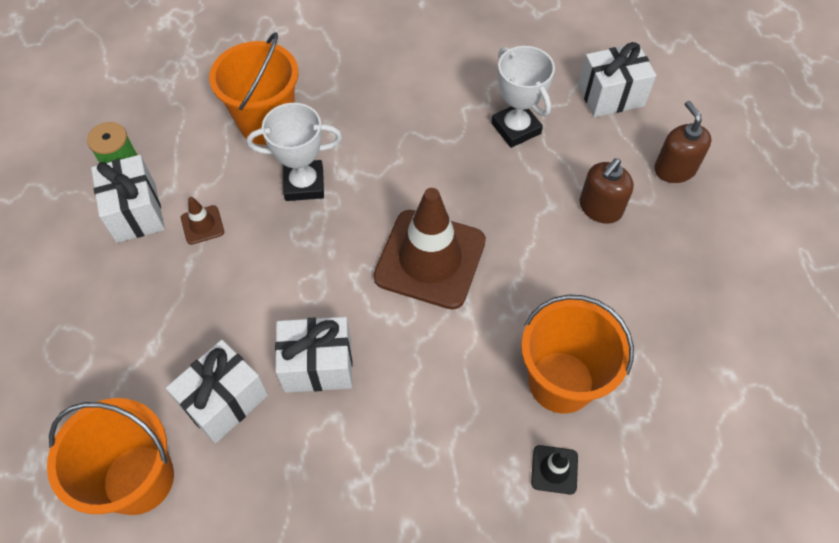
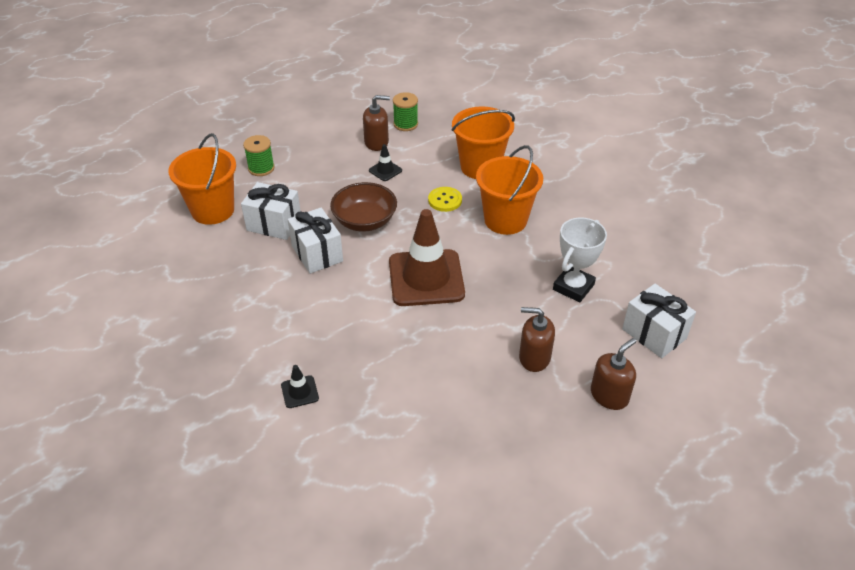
camera: 65 degrees right, 15 degrees down
white gift [91,155,165,243] -> brown soap dispenser [363,95,390,151]
brown traffic cone [181,197,224,245] -> black traffic cone [369,144,402,181]
white trophy [247,103,342,201] -> yellow button [428,187,462,212]
orange bucket [521,294,634,413] -> orange bucket moved to [476,145,543,235]
none -> green spool [243,135,275,176]
none -> brown bowl [330,182,397,232]

